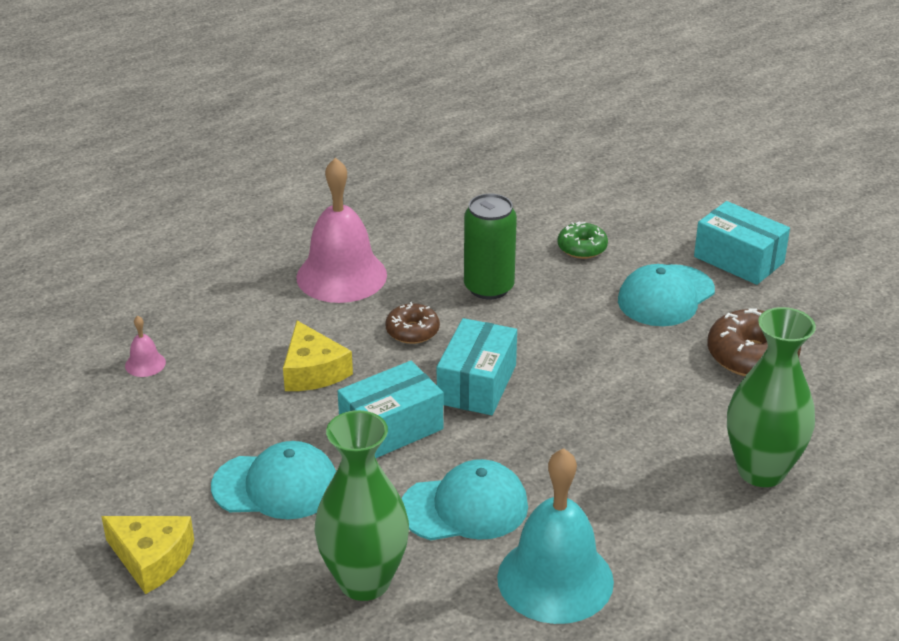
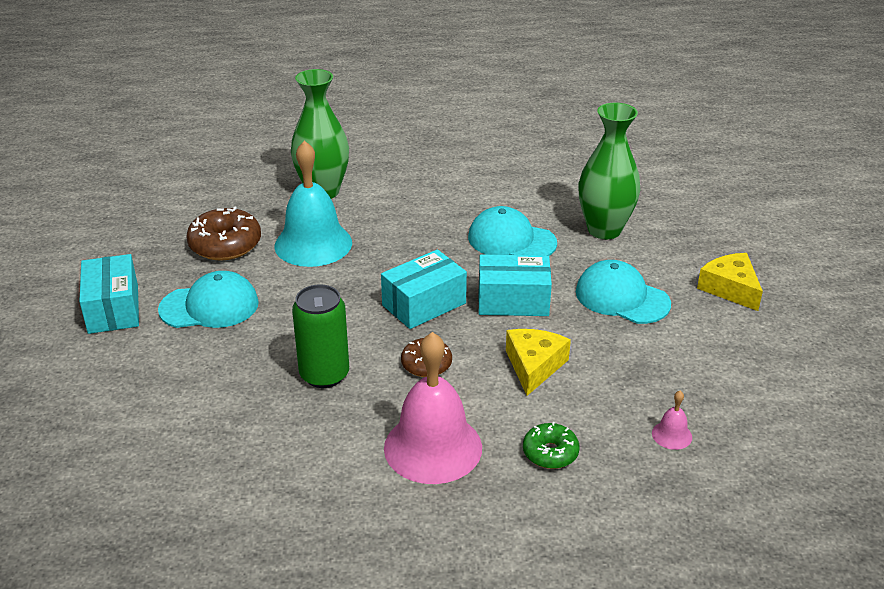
camera: 145 degrees left, 0 degrees up
turquoise bell [497,448,614,624] -> turquoise bell moved to [275,140,352,267]
green donut [558,221,608,259] -> green donut moved to [523,422,580,469]

